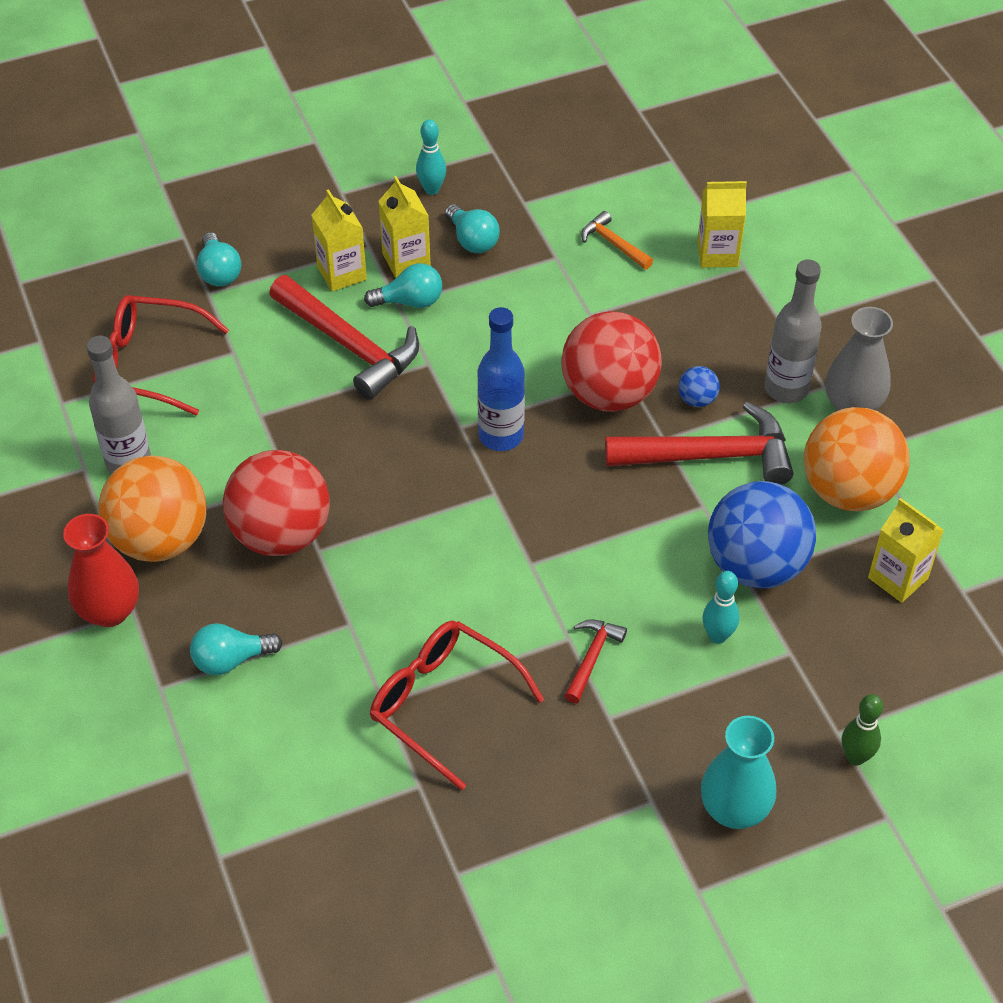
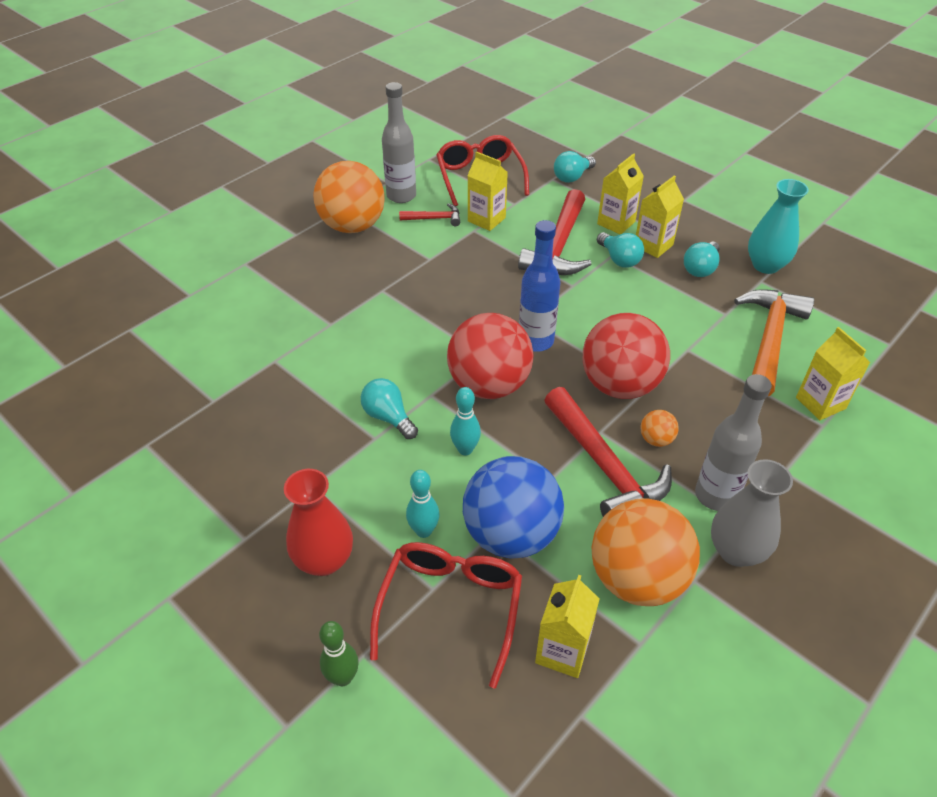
camera: 65 degrees right, 5 degrees down
red vase [63,514,139,627] -> red vase moved to [284,469,353,576]
turquoise light bulb [190,623,283,675] -> turquoise light bulb moved to [361,378,418,439]
red ball [223,450,330,556] -> red ball moved to [447,313,534,399]
red glasses [370,620,544,791] -> red glasses moved to [370,542,522,688]
turquoise bowling pin [416,120,446,195] -> turquoise bowling pin moved to [450,387,481,455]
red hammer [564,619,627,703] -> red hammer moved to [399,203,460,226]
orange hammer [581,211,653,269] -> orange hammer [734,289,814,396], size x2.03
blue ball [678,366,720,407] -> orange ball [641,410,679,447]
turquoise vase [701,716,776,829] -> turquoise vase moved to [748,179,809,274]
none -> yellow carton [467,151,508,231]

